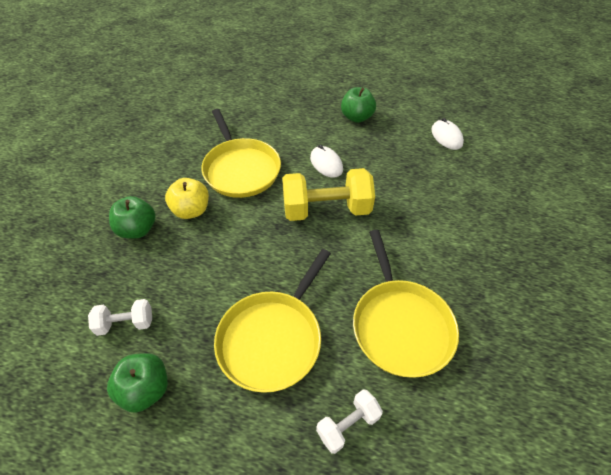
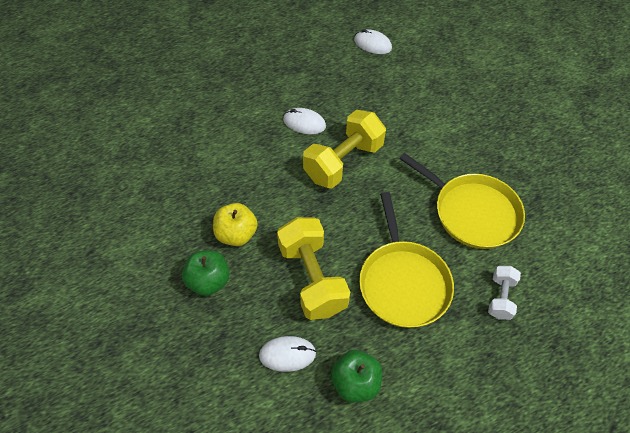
camera: 40 degrees left, 5 degrees up
white dumbbell [88,299,152,336] -> white mouse [259,336,317,372]
yellow pan [201,109,281,198] -> none
green apple [341,87,376,123] -> none
none -> yellow dumbbell [277,217,350,320]

